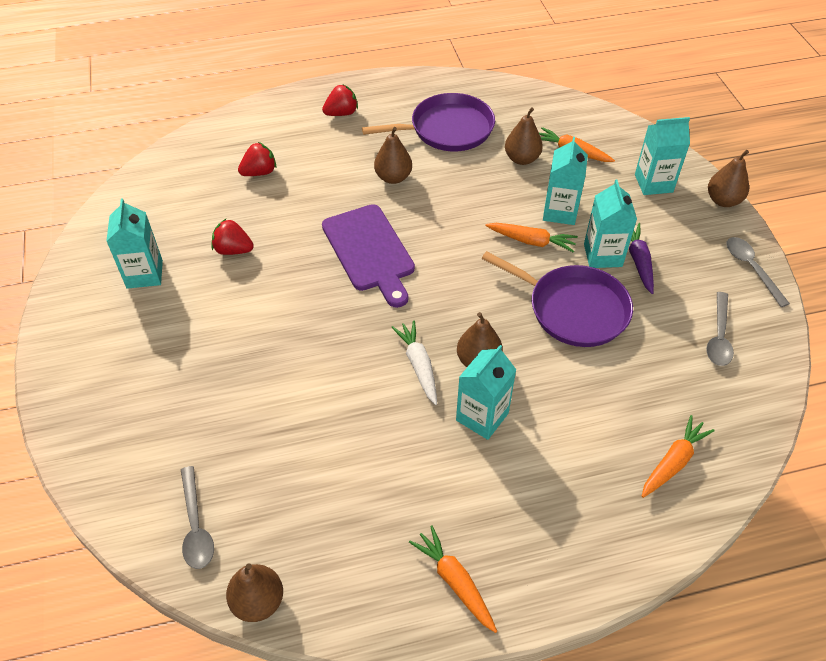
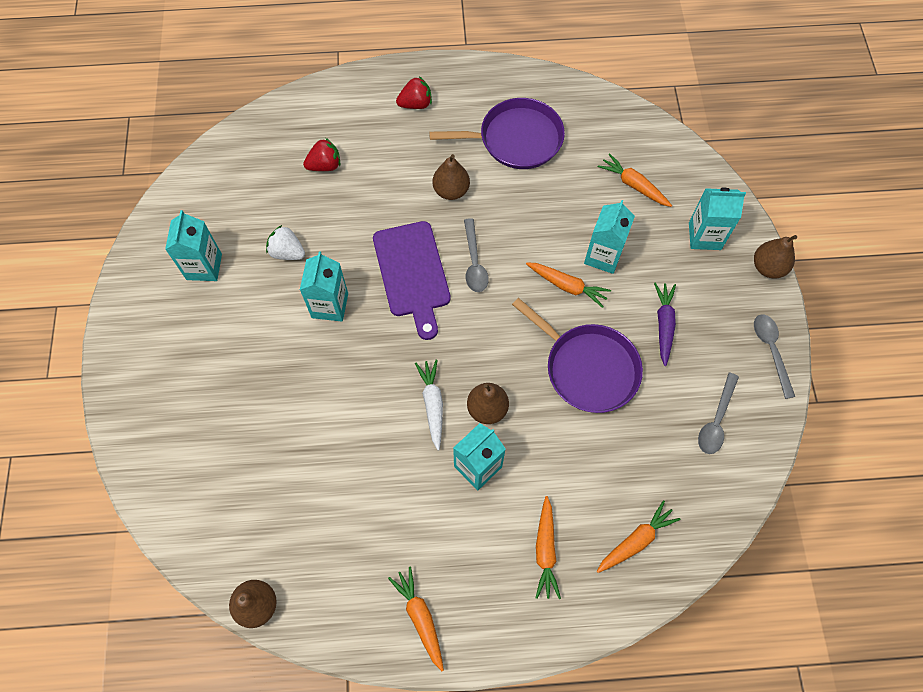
camera: 10 degrees right, 15 degrees up
grey spoon [181,466,214,569] -> grey spoon moved to [464,218,489,292]
red strawberry [211,219,254,255] -> white strawberry [266,225,305,260]
brown pear [505,107,543,165] -> none
turquoise carton [584,180,637,268] -> turquoise carton moved to [300,251,348,322]
none -> orange carrot [536,496,561,599]

